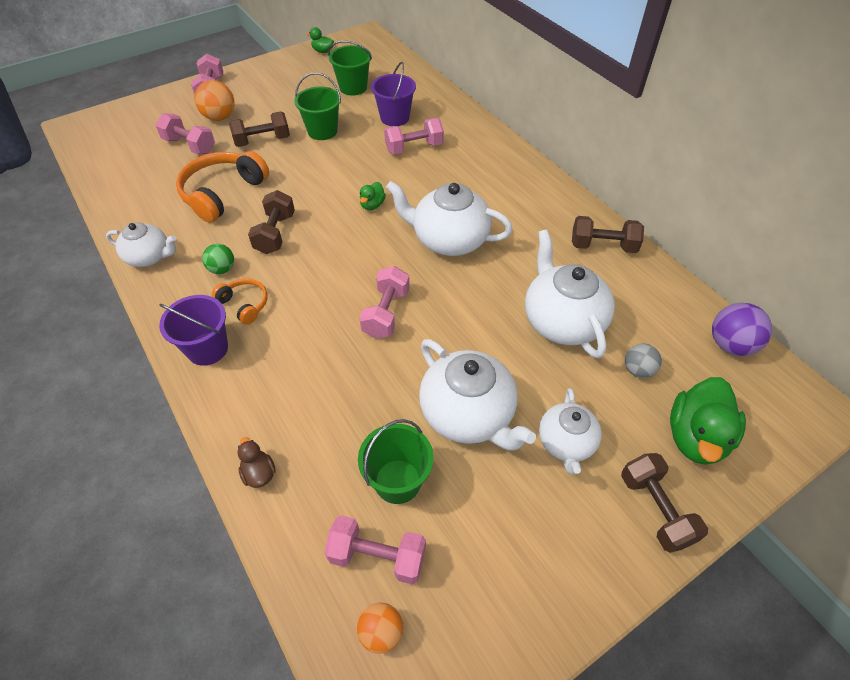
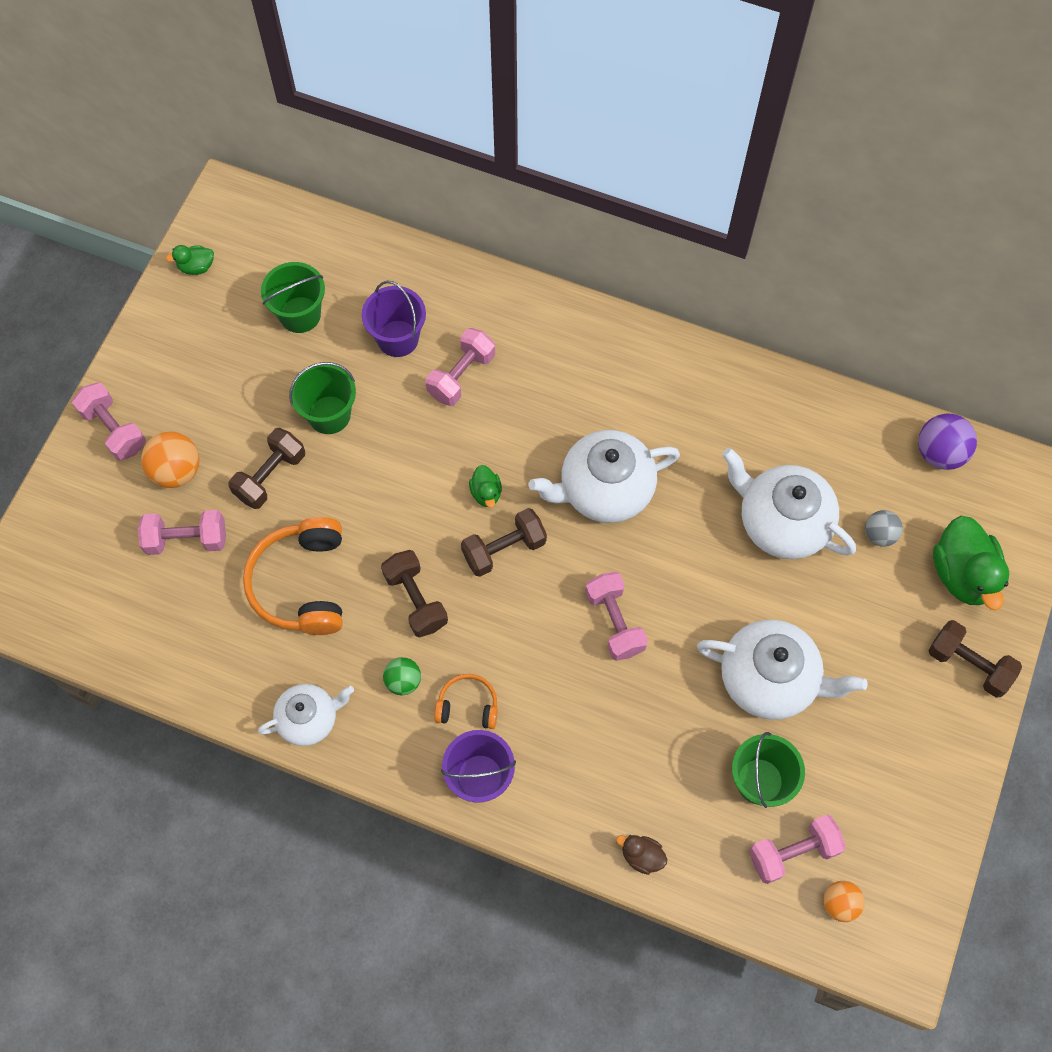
camera: 35 degrees left, 15 degrees up
white teapot [539,388,602,474] -> none
brown dumbbell [572,216,644,253] -> brown dumbbell moved to [461,508,547,577]

